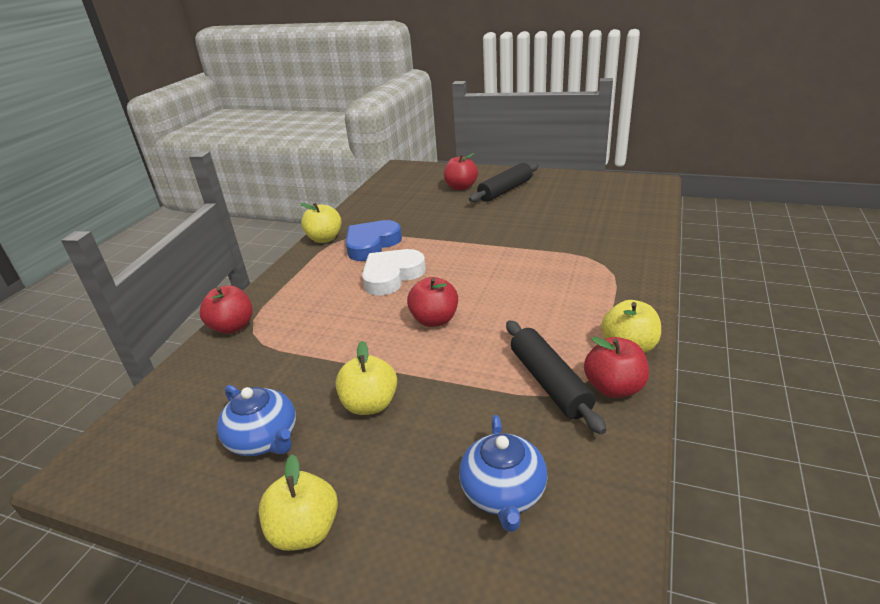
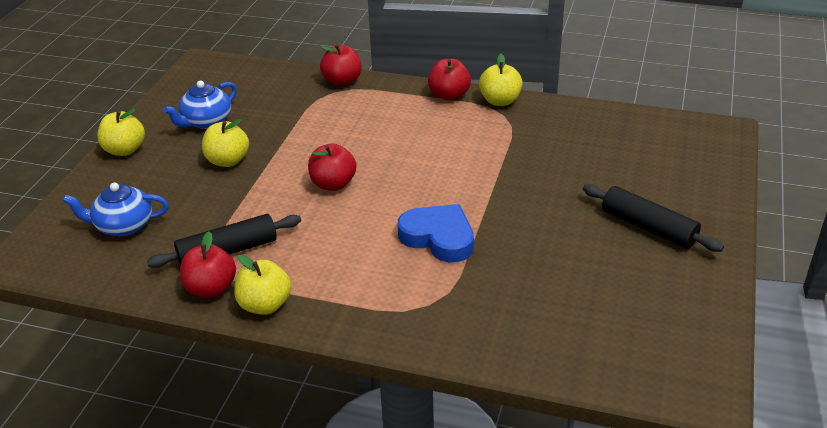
camera: 85 degrees right, 5 degrees up
blue heart [346,220,402,261] -> blue heart moved to [398,204,474,262]
white heart [362,249,426,295] -> none
red apple [444,153,478,190] -> red apple moved to [428,59,471,101]

